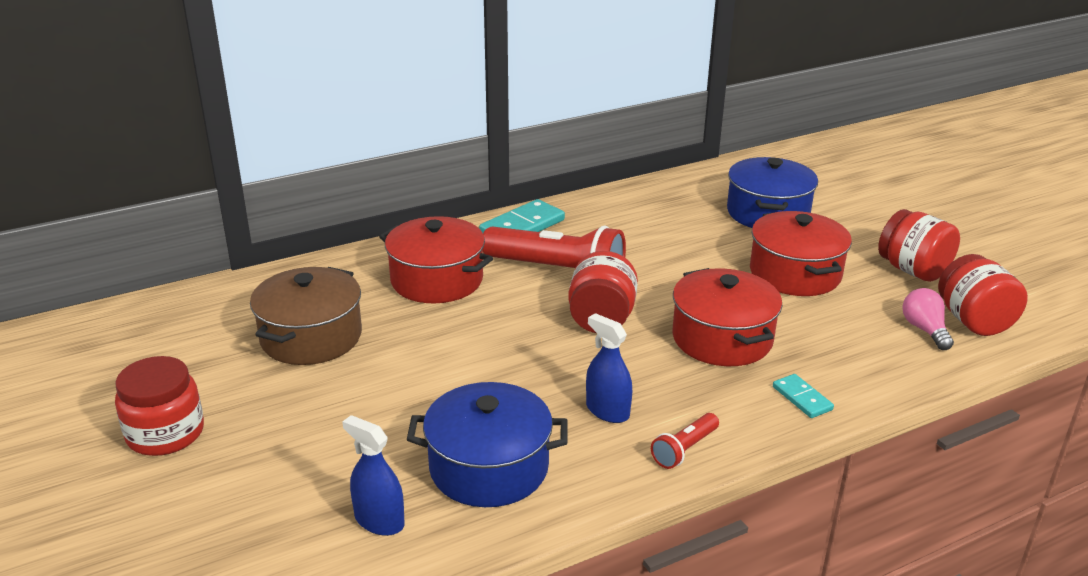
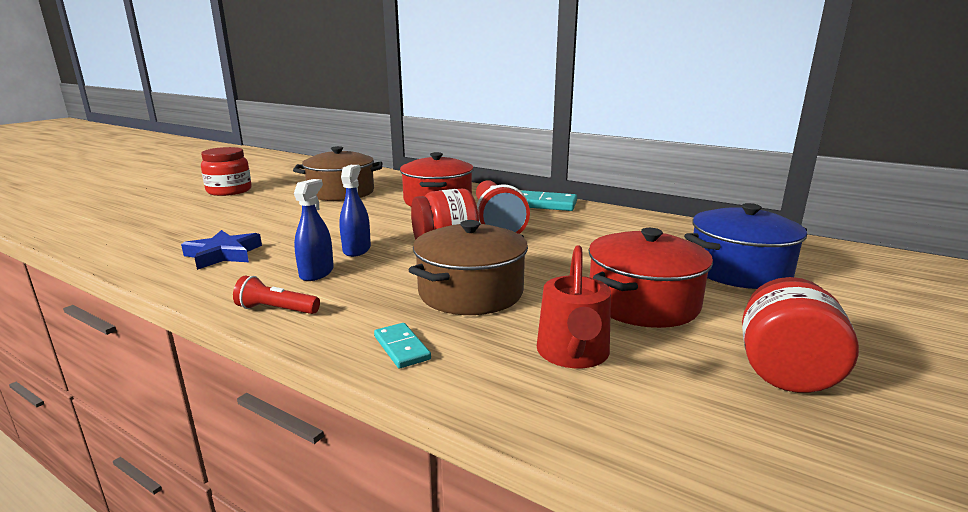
camera: 60 degrees right, 10 degrees down
blue spray bottle [342,415,405,536] -> blue spray bottle moved to [339,165,371,257]
blue pot [407,382,568,507] -> blue star [181,230,262,270]
red pot [672,268,782,366] -> brown pot [409,220,528,315]
turquoise domino [773,374,834,418] -> turquoise domino turned 60 degrees counterclockwise [374,323,431,368]
pink light bulb [902,288,954,350] -> none
red jar [938,254,1028,336] -> none
none -> red watering can [537,245,611,368]

